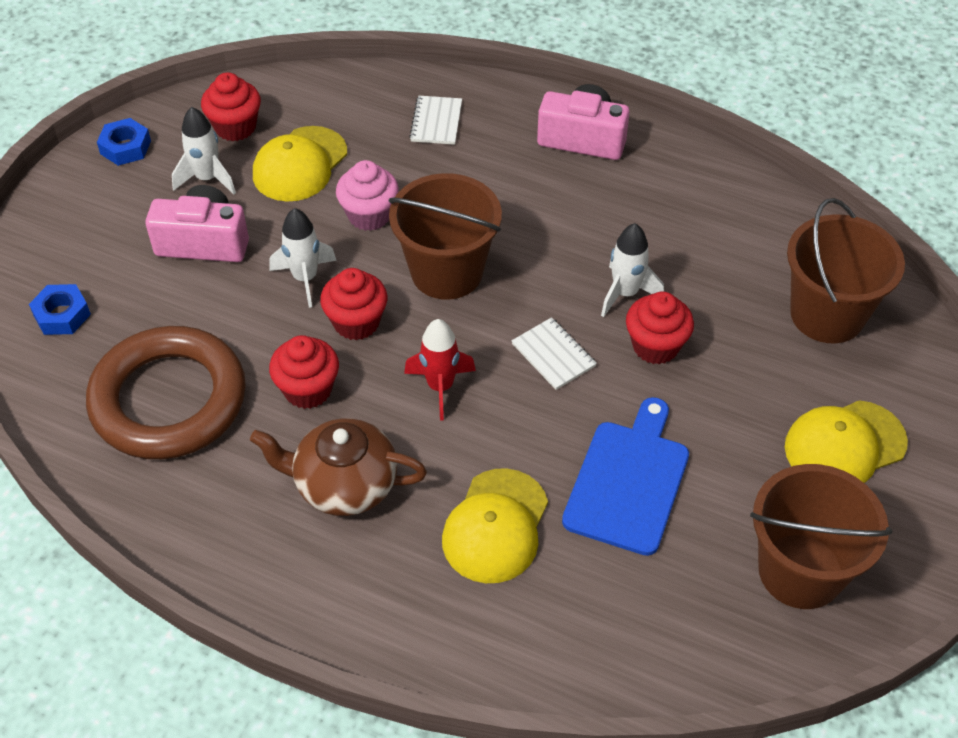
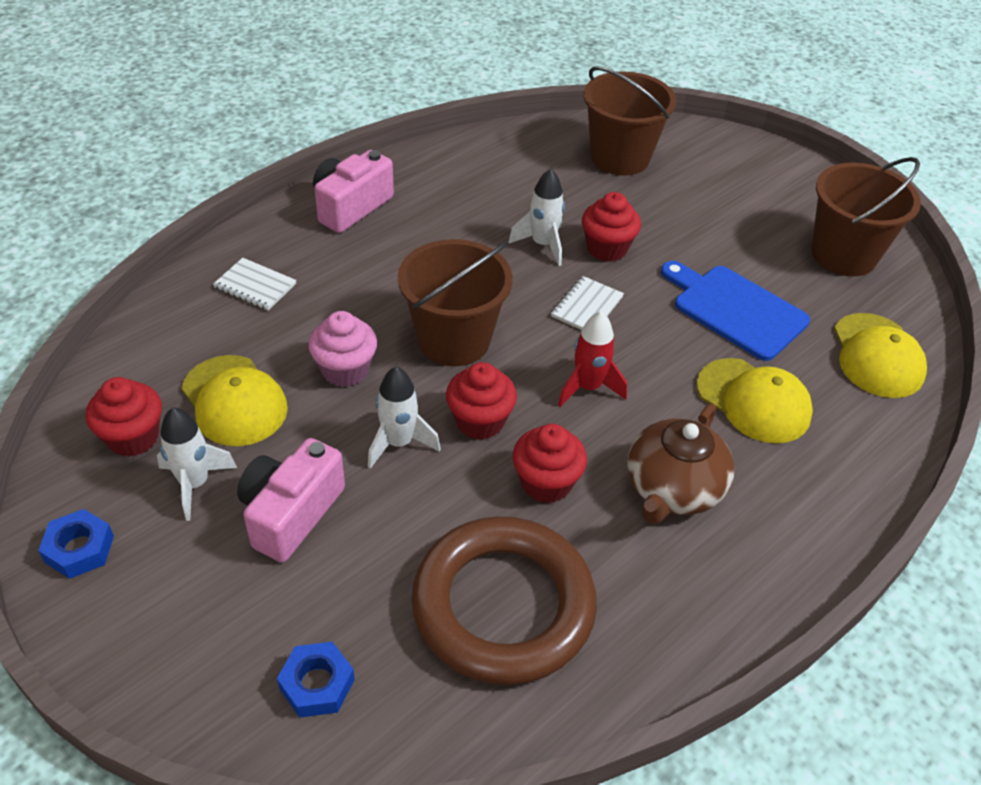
camera: 70 degrees left, 5 degrees down
white notebook [512,317,597,390] -> white notebook turned 45 degrees counterclockwise [551,276,624,330]
yellow cap [785,400,908,483] -> yellow cap moved to [834,313,927,398]

